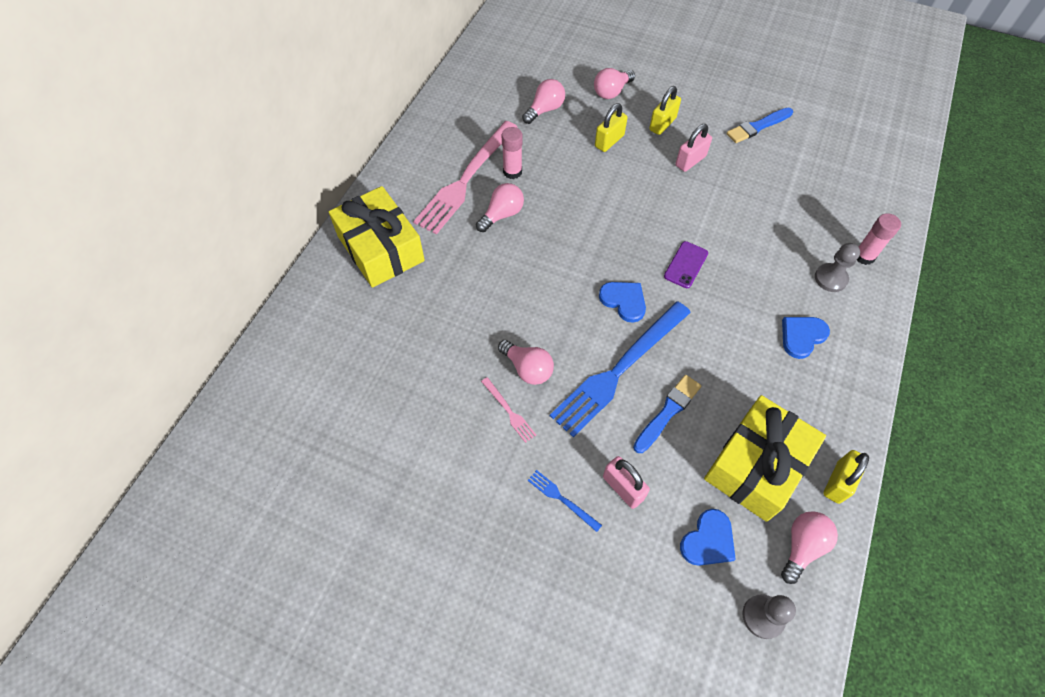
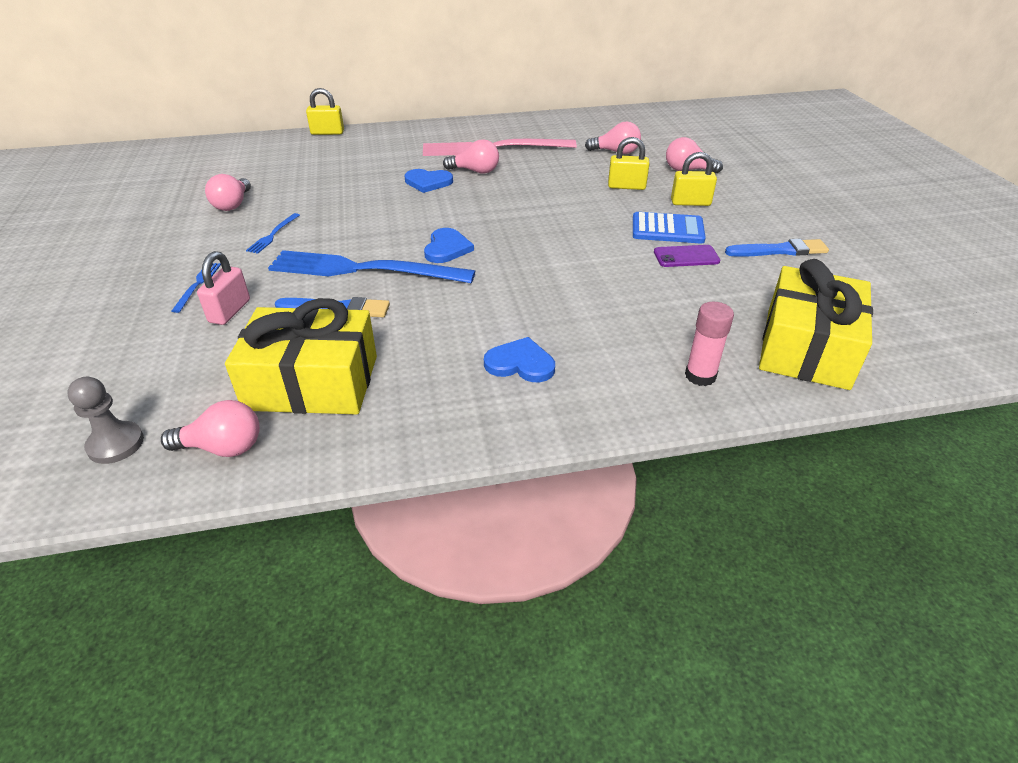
camera: 55 degrees right, 20 degrees down
yellow gift [329,186,425,288] -> yellow gift moved to [759,259,873,390]
pink fork [481,377,536,443] -> blue fork [246,213,300,254]
pink light bulb [498,340,554,385] -> pink light bulb moved to [205,174,251,211]
pink glue stick [502,127,523,179] -> none
purple phone [664,241,708,288] -> purple phone moved to [654,245,720,267]
pink padlock [676,124,712,172] -> blue calculator [633,212,706,243]
blue heart [680,509,736,566] -> blue heart moved to [405,169,453,193]
blue brush [727,108,793,143] -> blue brush turned 150 degrees clockwise [725,239,829,257]
grey pawn [815,243,860,292] -> none
yellow padlock [823,450,869,504] -> yellow padlock moved to [306,88,344,135]

